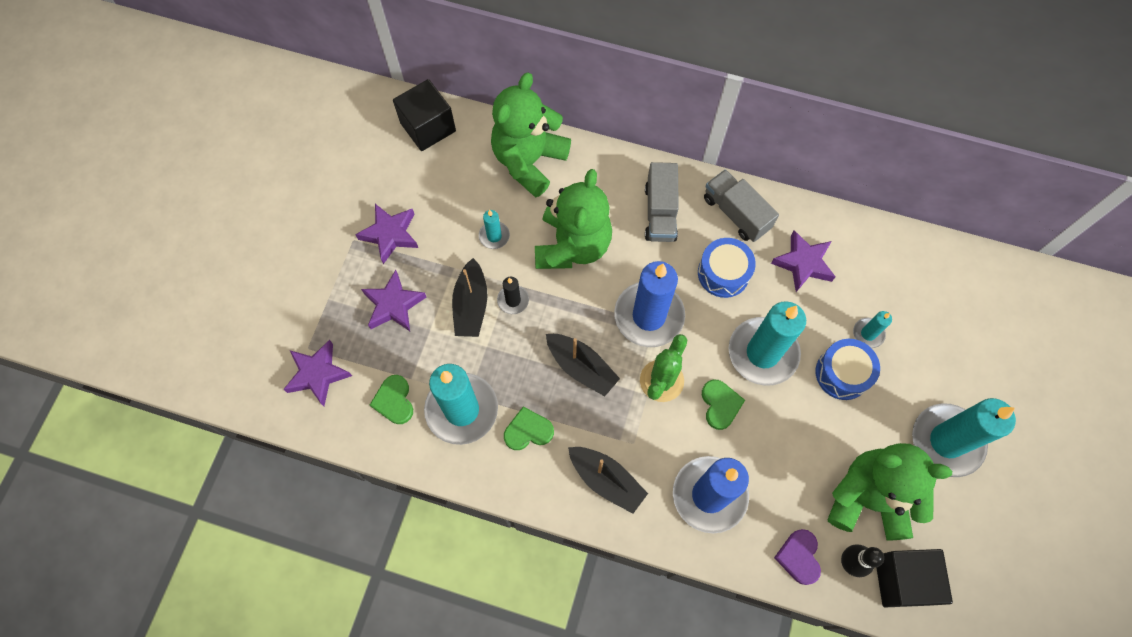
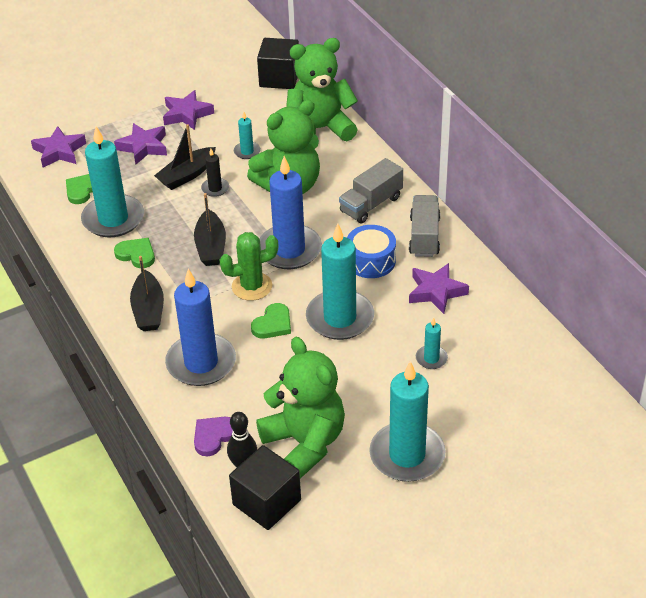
camera: 45 degrees right, 25 degrees down
blue drum [816,339,880,400] -> none

